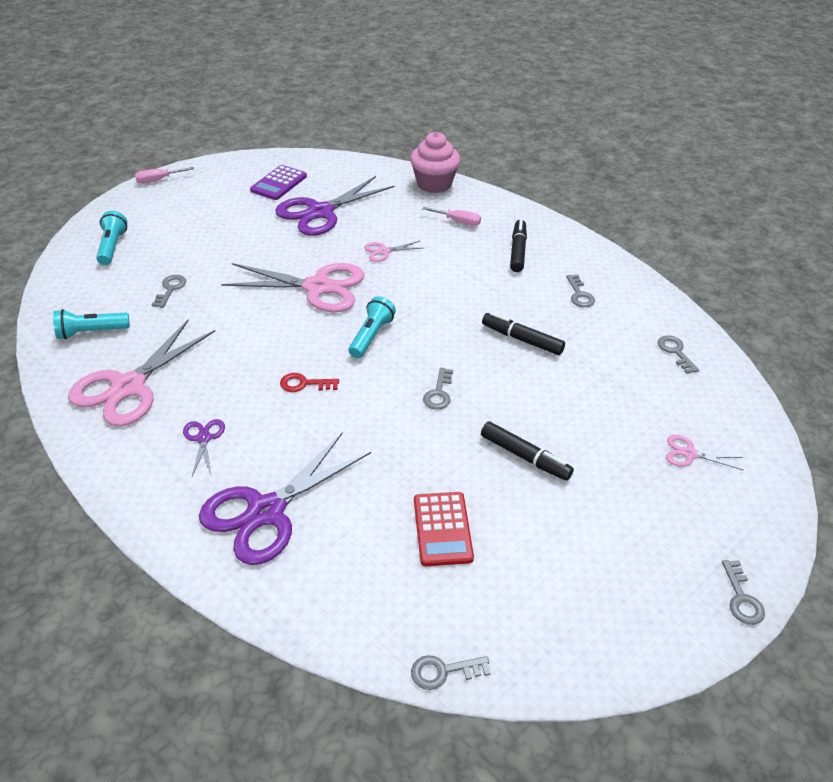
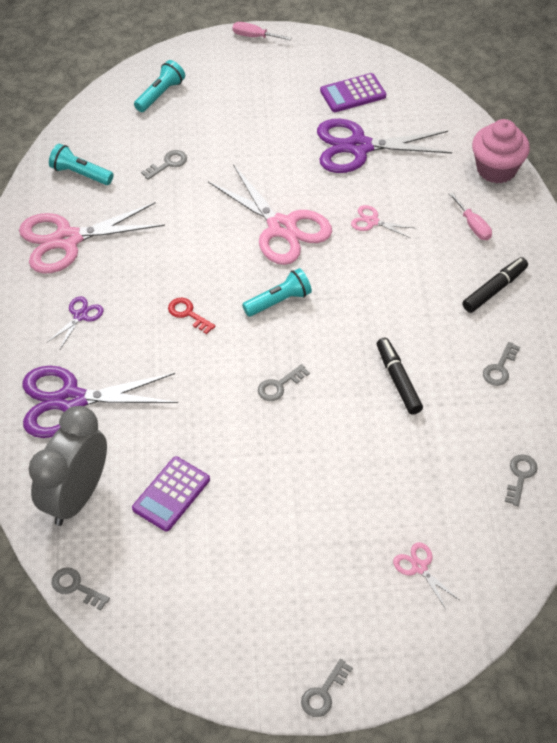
camera: 40 degrees right, 10 degrees up
red calculator [414,492,474,566] -> purple calculator [132,456,210,531]
black marker [481,422,574,481] -> none
none -> grey clock [29,406,107,526]

